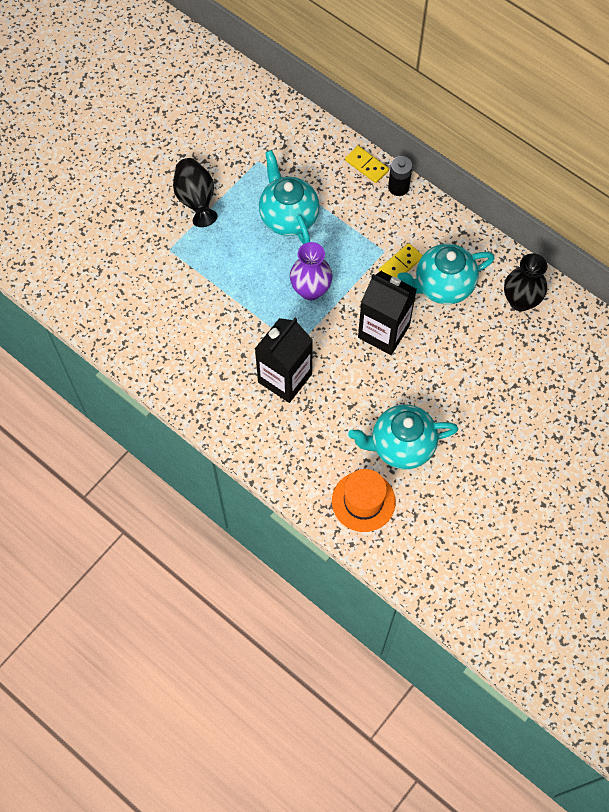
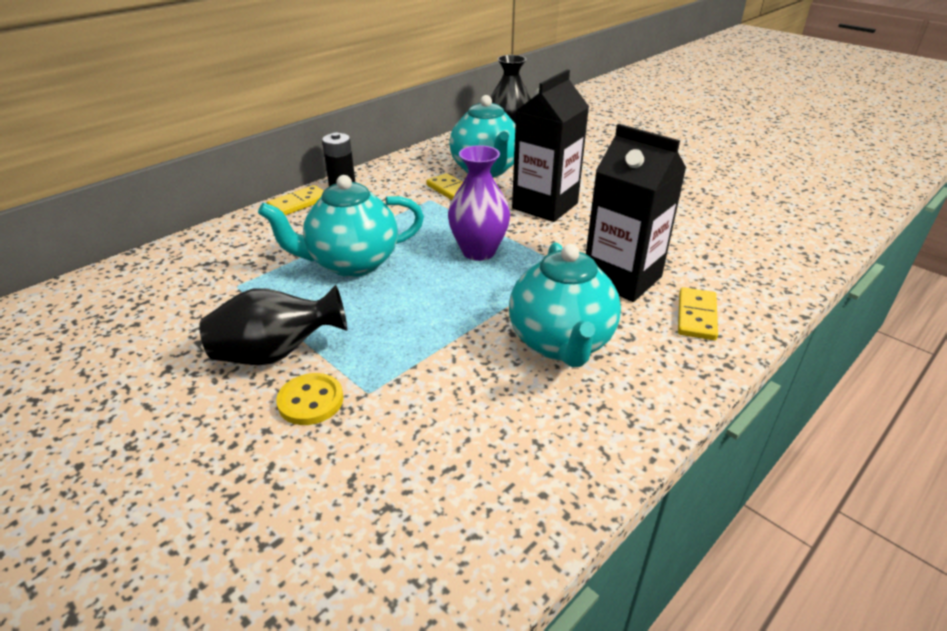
camera: 85 degrees left, 30 degrees down
orange hat [332,469,395,532] -> none
turquoise teapot [348,404,458,469] -> turquoise teapot moved to [509,243,621,367]
none -> yellow button [276,373,344,425]
none -> yellow domino [678,287,718,340]

